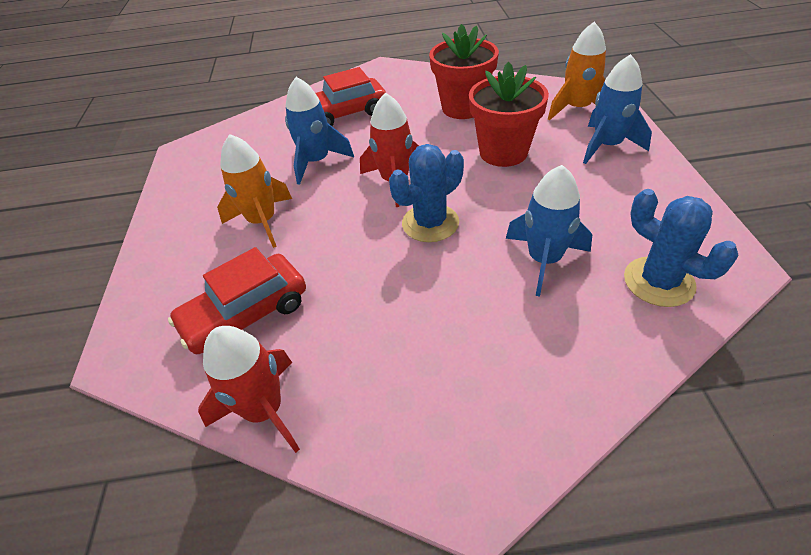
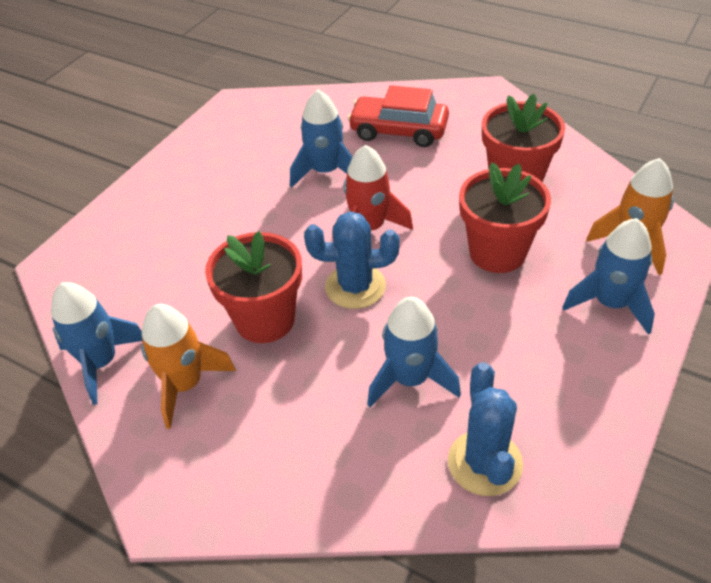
camera: 35 degrees right, 0 degrees up
red car [168,247,306,354] -> none
red rocket [198,326,300,453] -> blue rocket [51,282,143,405]
orange rocket [217,134,292,248] -> orange rocket moved to [141,304,236,429]
none -> red flower pot [205,231,302,343]

